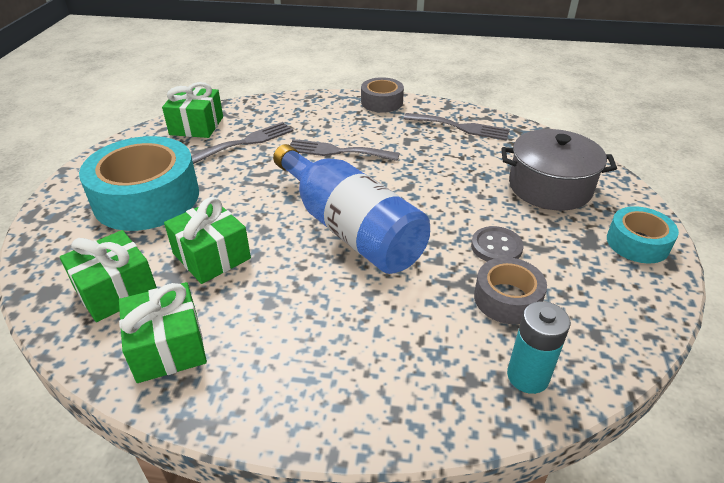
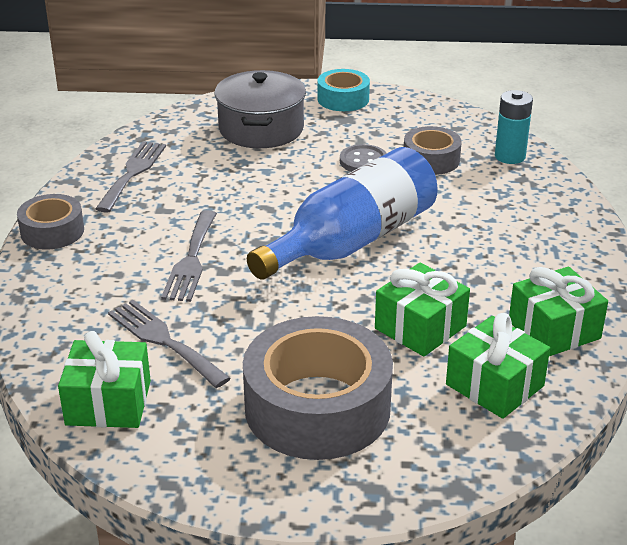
camera: 95 degrees left, 5 degrees down
turquoise tape [79,136,199,231] -> grey tape [243,316,393,460]

